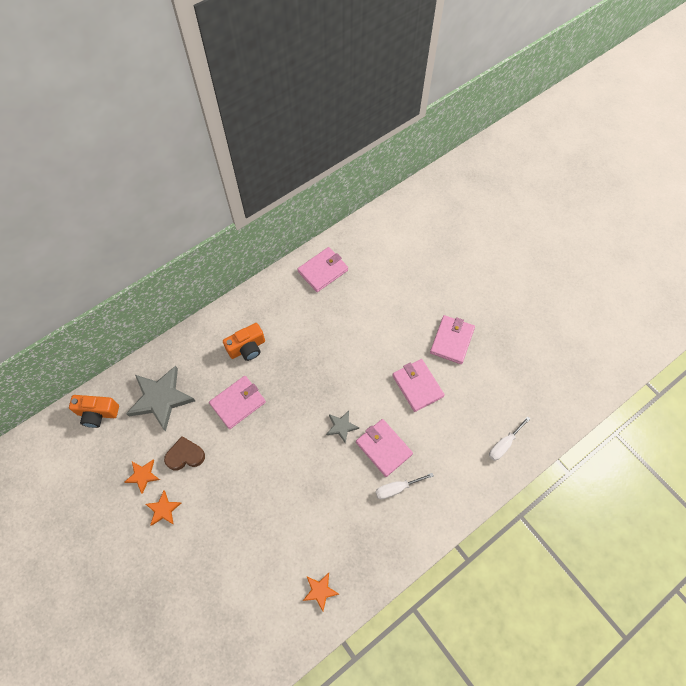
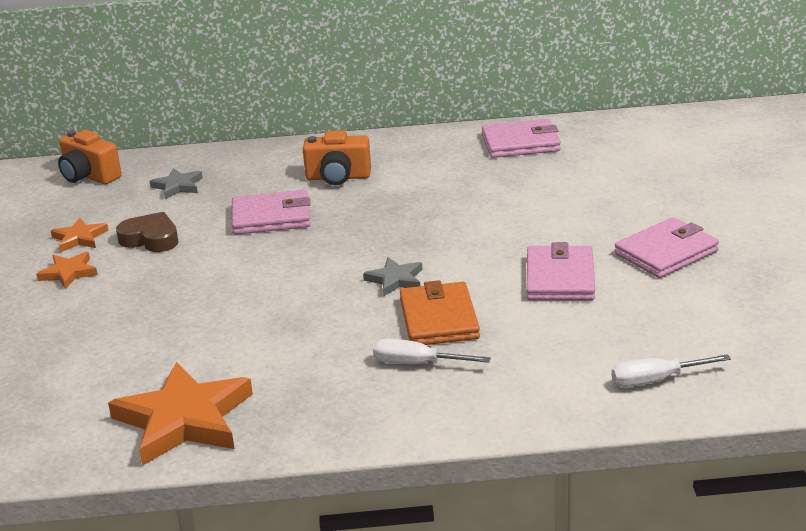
camera: 35 degrees right, 35 degrees down
grey star [126,366,195,432] -> grey star [149,168,203,199], size x0.49
orange star [303,573,339,611] -> orange star [108,362,253,466], size x2.03
pink wallet [356,419,413,477] -> orange wallet [400,280,480,345]

